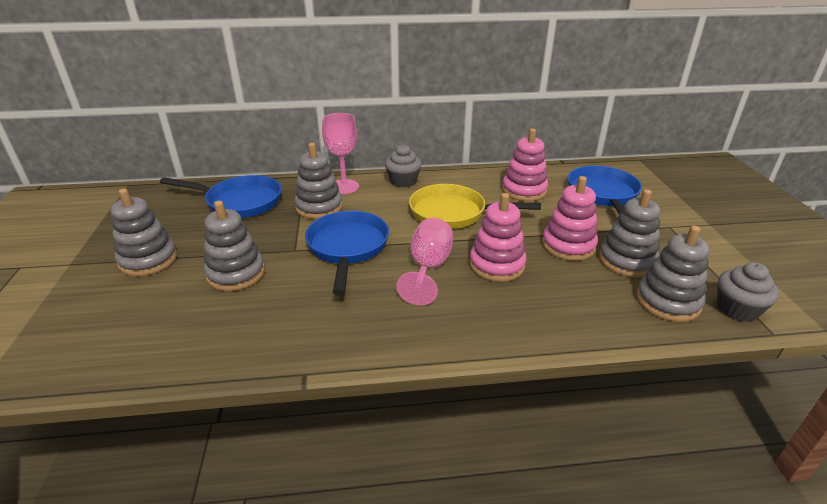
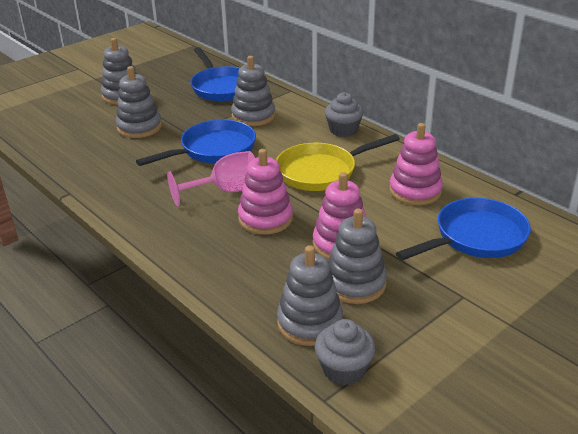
camera: 55 degrees right, 0 degrees up
pink goblet [322,113,359,194] -> none
yellow pan [409,184,541,229] -> yellow pan turned 90 degrees counterclockwise [276,134,400,191]

